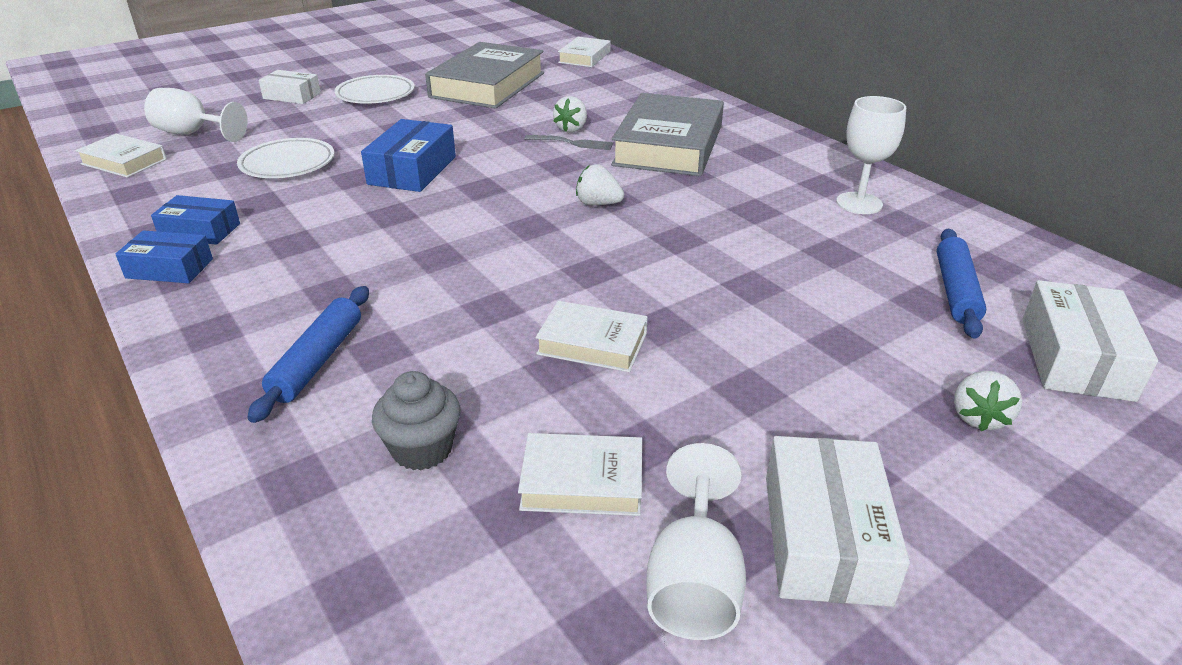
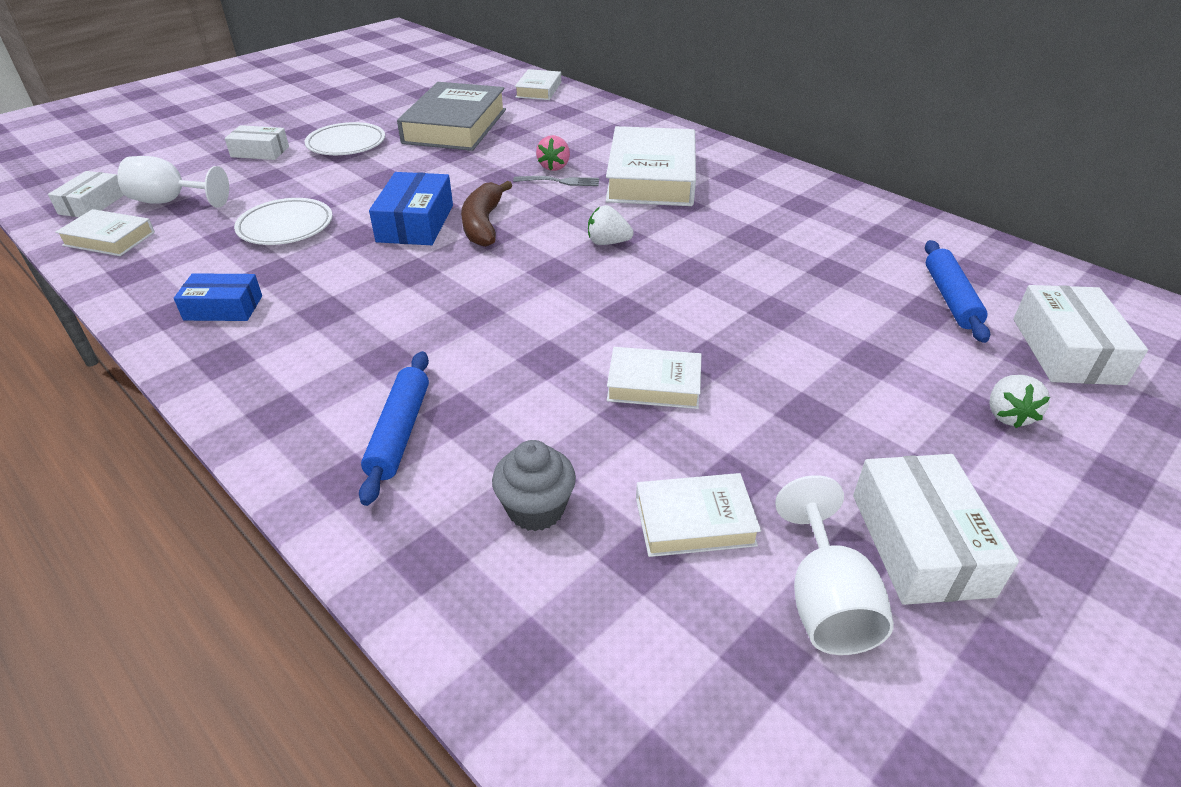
camera: 10 degrees left, 5 degrees up
blue box [116,230,213,283] -> none
white strawberry [553,96,587,132] -> pink strawberry [536,135,570,171]
grey book [611,93,724,176] -> white book [606,126,696,206]
white goblet [836,96,906,214] -> none
none -> white box [48,171,124,217]
none -> brown banana [461,181,512,247]

